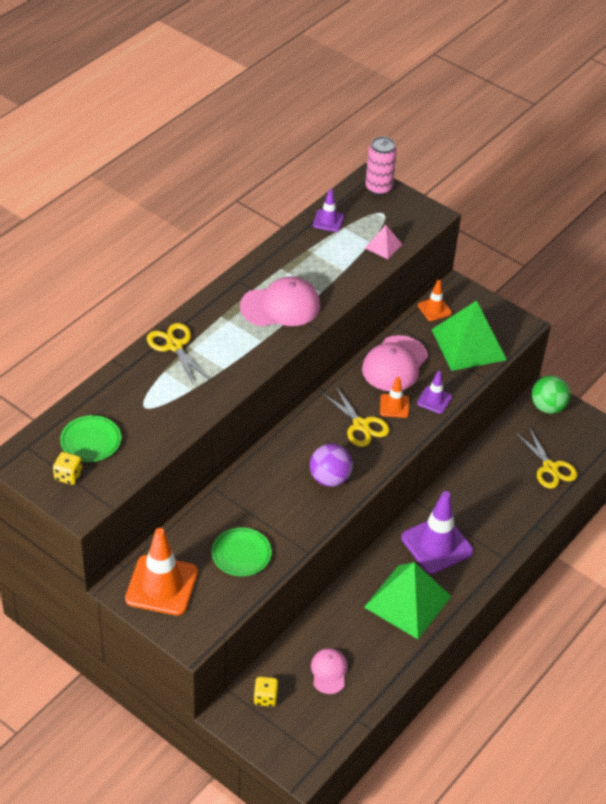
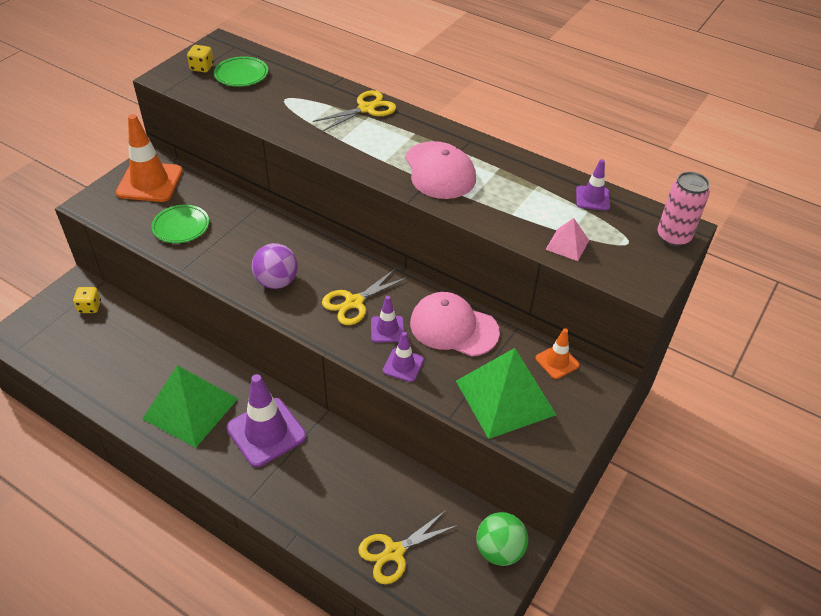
camera: 85 degrees right, 0 degrees up
pink cap [311,648,348,694] -> none
orange traffic cone [380,377,409,418] -> purple traffic cone [371,296,404,343]

